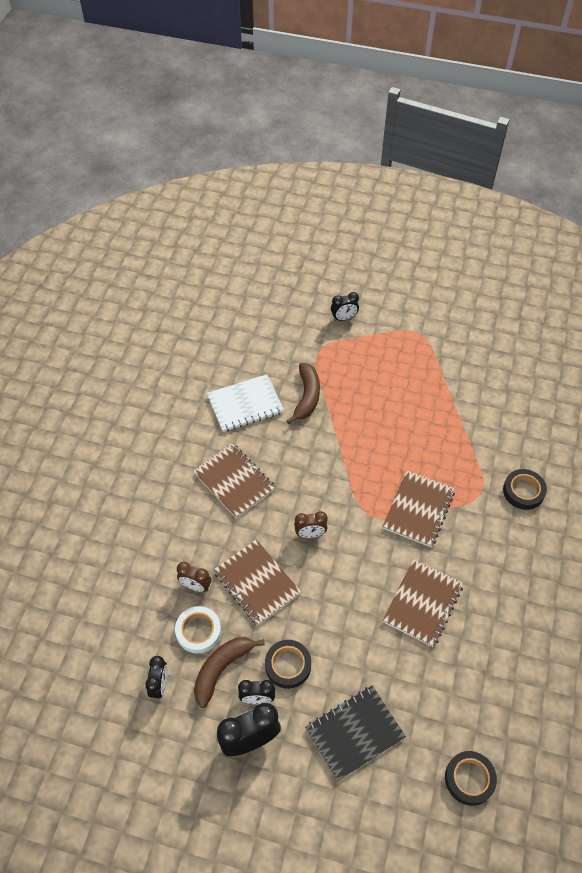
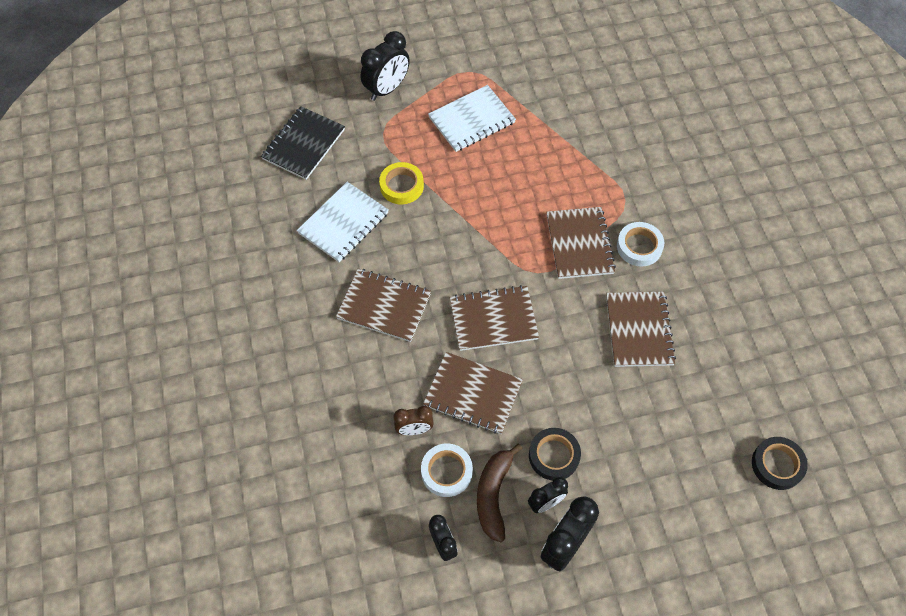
camera: 30 degrees left, 5 degrees up
brown banana [286,363,320,424] -> yellow tape [379,162,424,204]
brown clock [294,511,328,538] -> brown notebook [450,285,539,351]
black notebook [305,686,406,781] -> black notebook moved to [261,106,345,180]
black clock [331,292,359,321] -> black clock [360,31,410,101], size x1.66
black tape [503,469,547,510] -> none
none -> white notebook [428,85,516,152]
none -> white tape [617,222,664,267]

